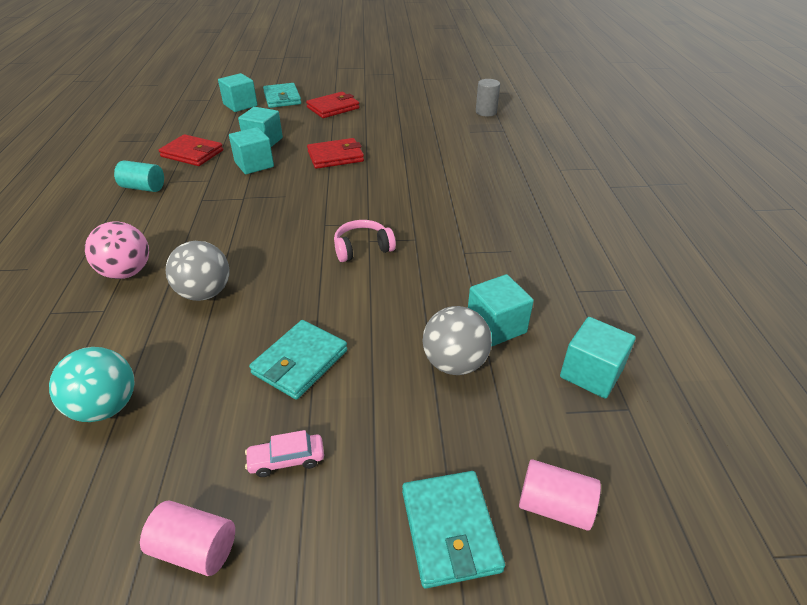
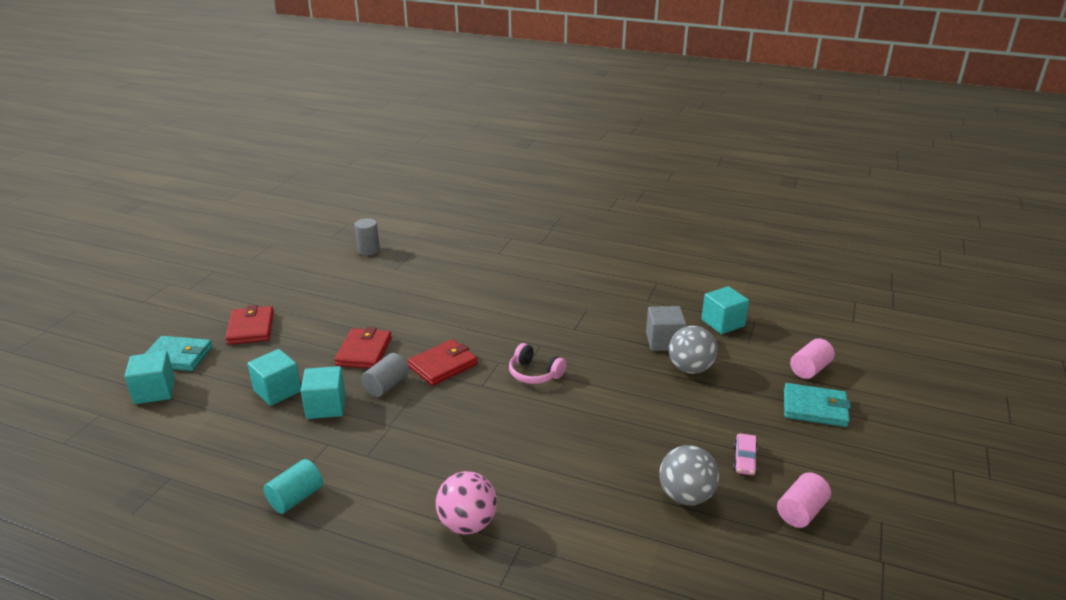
camera: 65 degrees left, 10 degrees down
turquoise ball [49,347,135,422] -> none
red wallet [159,134,223,166] -> red wallet moved to [408,339,478,386]
grey ball [166,241,230,301] -> grey ball moved to [659,445,719,505]
turquoise wallet [249,320,347,400] -> none
pink headphones [334,220,396,262] -> pink headphones turned 60 degrees counterclockwise [509,343,566,384]
turquoise cube [468,274,534,347] -> grey cube [646,306,686,351]
none -> grey cylinder [361,353,409,397]

